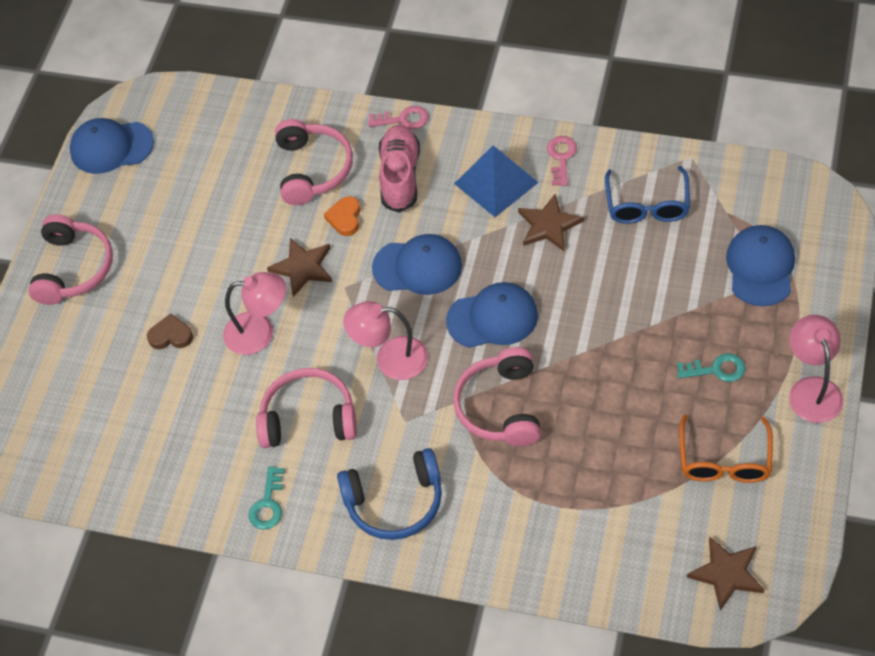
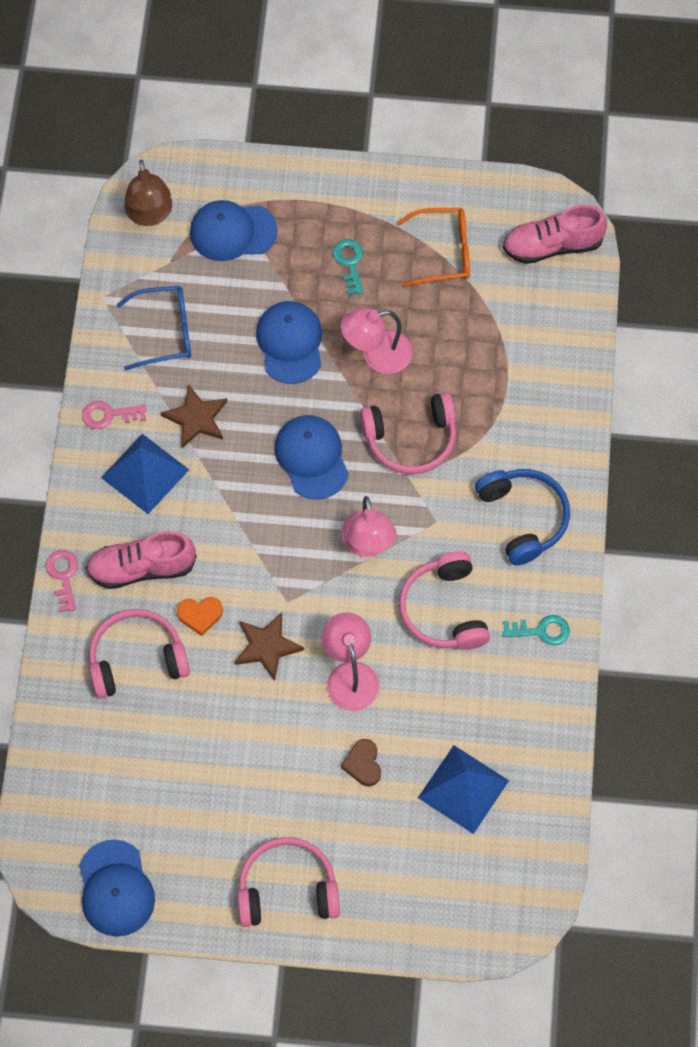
camera: 105 degrees left, 10 degrees up
blue cap [372,234,462,295] -> blue cap moved to [256,301,322,384]
brown star [687,536,764,611] -> pink shoe [502,205,607,264]
pink lamp [789,315,843,423] -> pink lamp moved to [341,308,413,374]
none -> brown lamp [124,160,172,226]
none -> blue pyramid [418,745,509,834]

